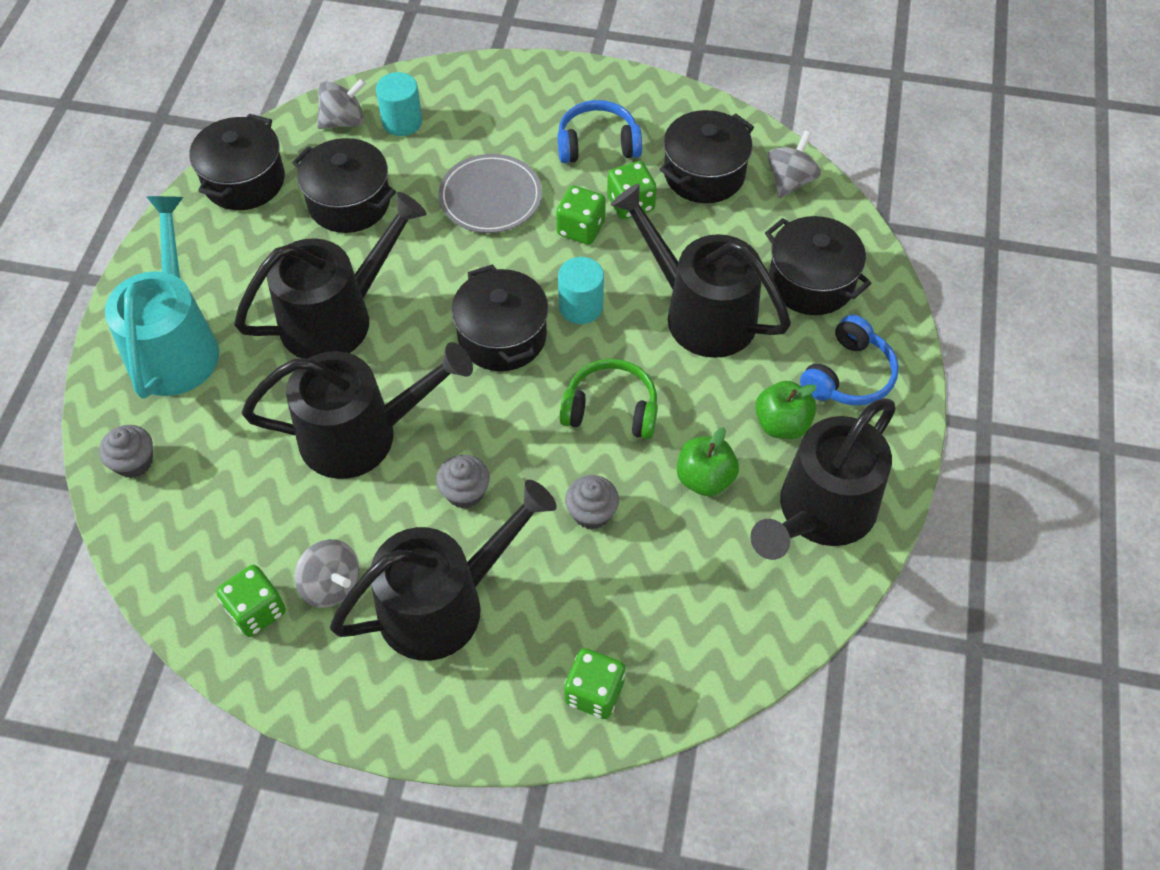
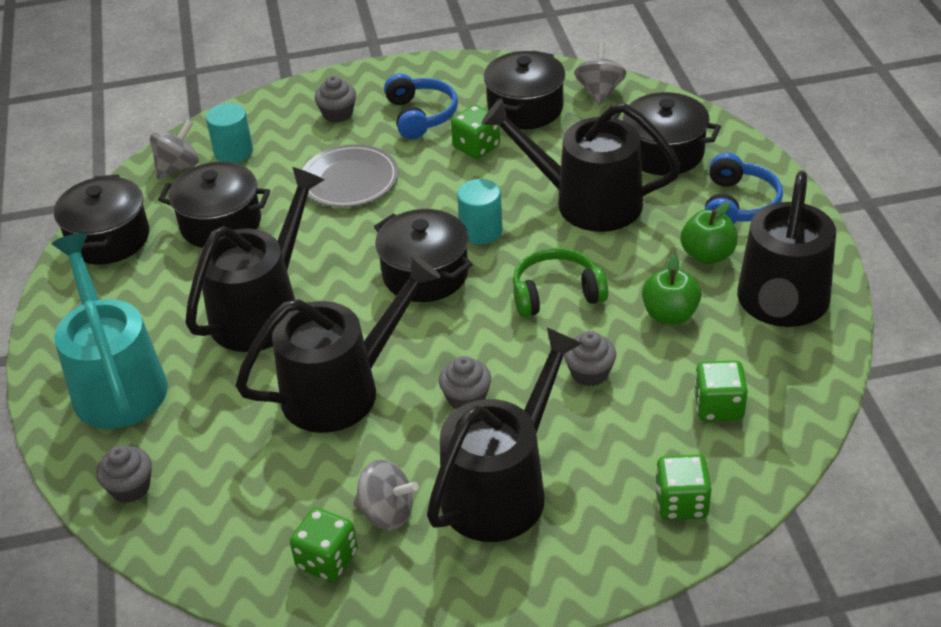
camera: 20 degrees left, 15 degrees down
green dice [556,186,606,245] -> green dice moved to [694,360,748,422]
blue headphones [558,100,642,163] -> blue headphones turned 105 degrees clockwise [384,73,458,139]
none -> grey cupcake [315,76,356,123]

